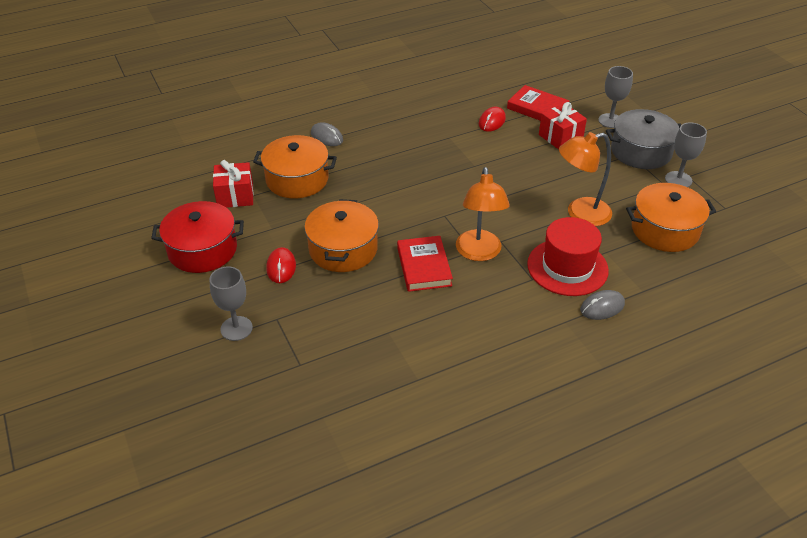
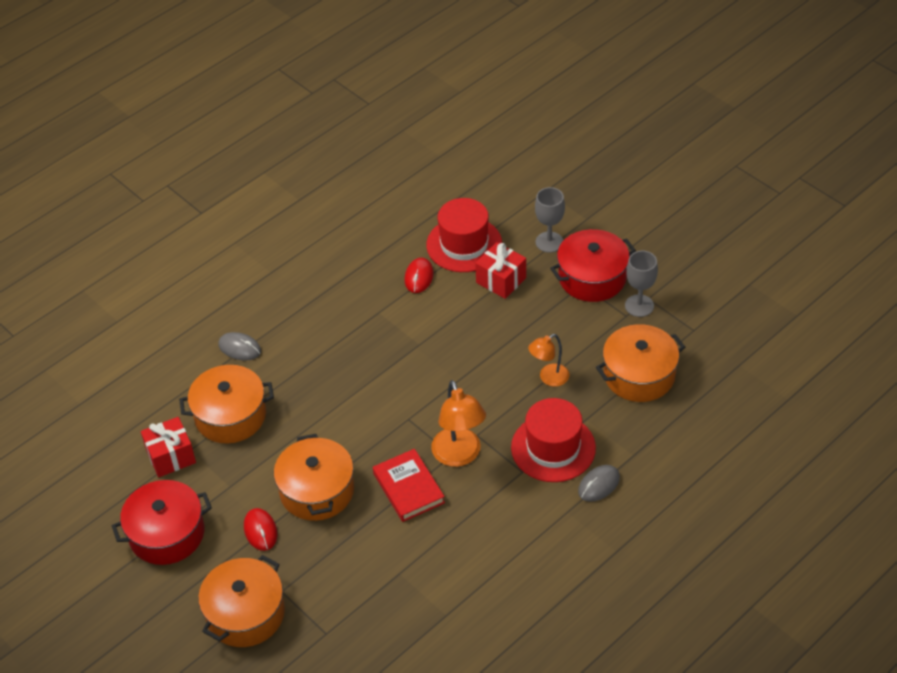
camera: 15 degrees left, 5 degrees up
grey goblet [209,266,253,341] -> orange pot [198,555,285,647]
red book [507,85,569,121] -> red hat [426,198,502,272]
orange lamp [559,132,612,226] -> orange lamp [528,334,569,387], size x0.62
grey pot [606,109,681,169] -> red pot [550,229,636,302]

